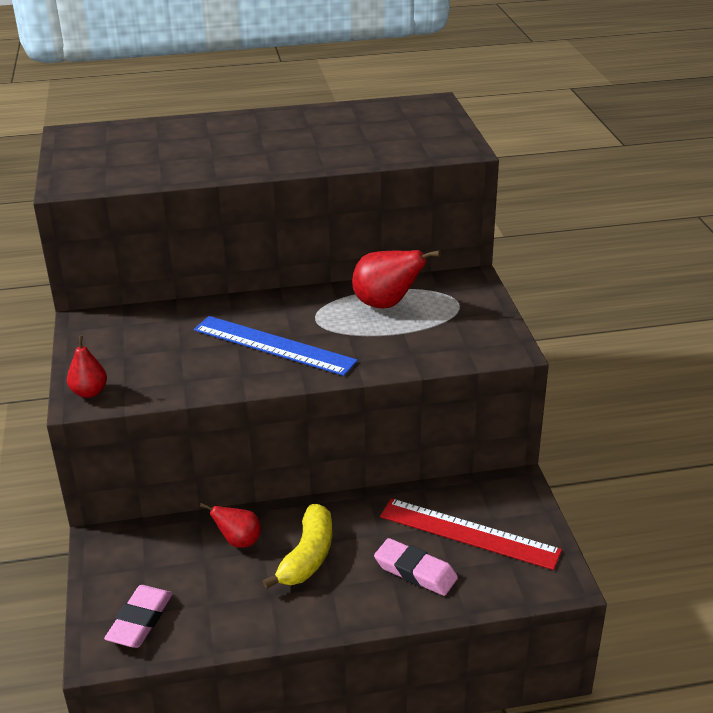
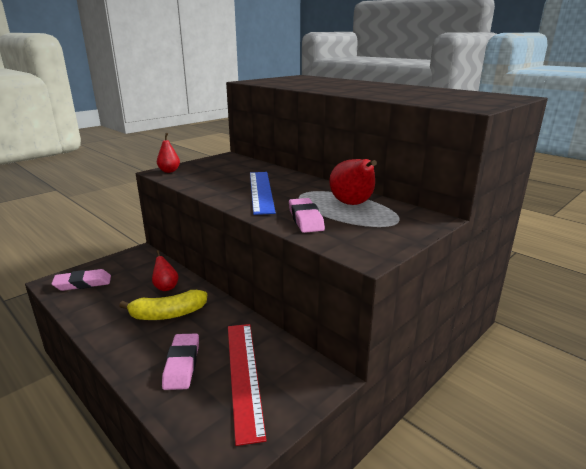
camera: 55 degrees right, 10 degrees down
none -> pink eraser [289,198,325,233]

